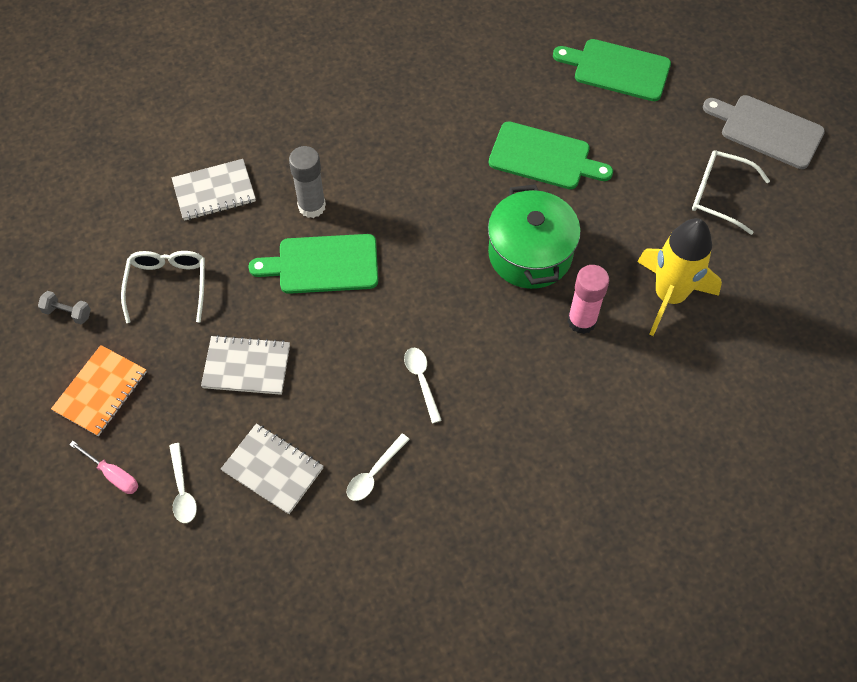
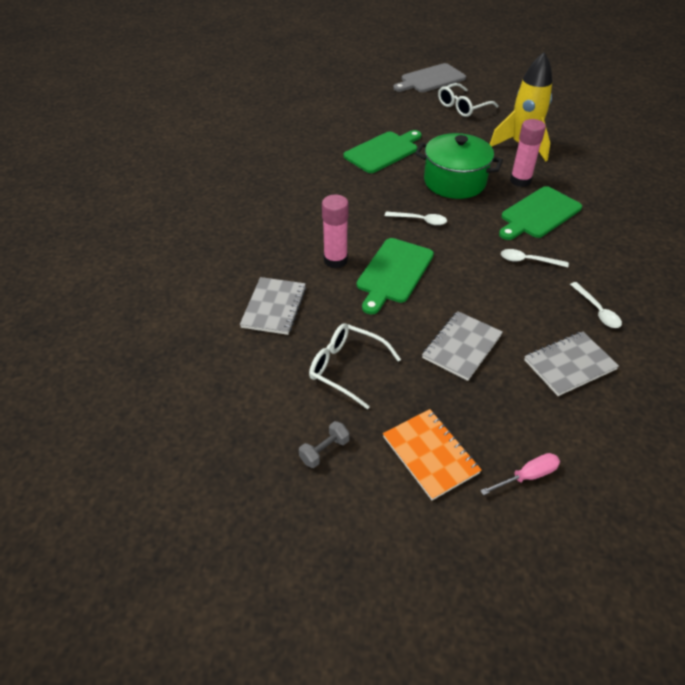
camera: 60 degrees left, 15 degrees down
white spoon [169,443,197,523] -> white spoon moved to [385,211,447,225]
grey glue stick [289,146,326,218] -> pink glue stick [322,195,349,268]
green cutting board [553,39,671,101] -> green cutting board moved to [499,186,582,240]

